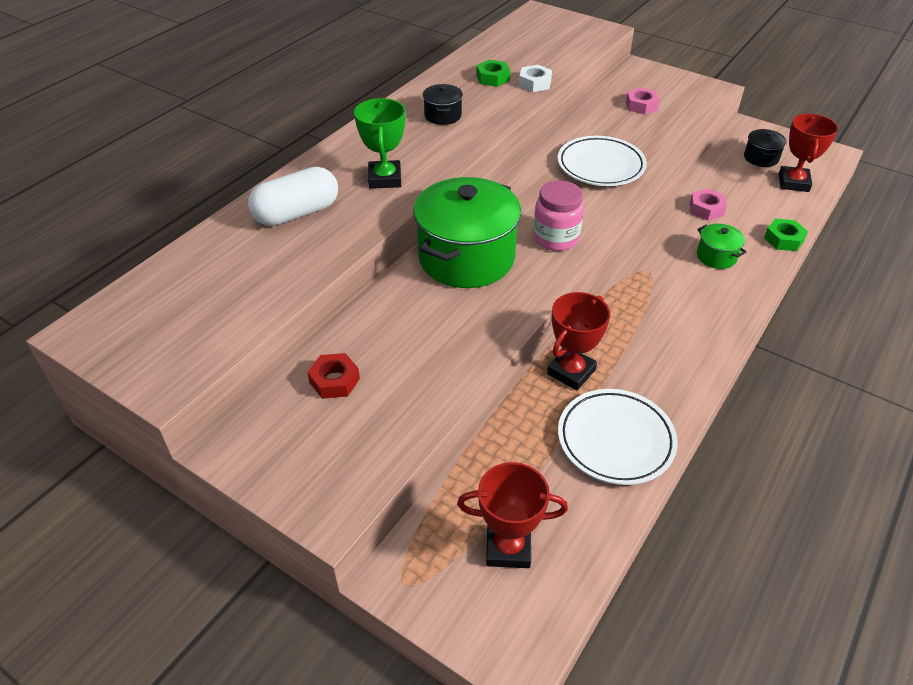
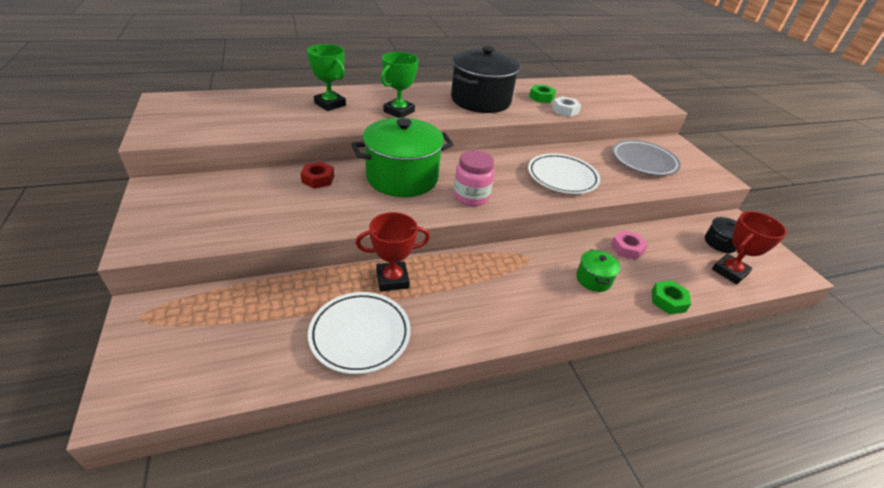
camera: 35 degrees right, 5 degrees down
white capsule [248,167,338,226] -> green trophy [307,44,346,111]
red nut [307,353,360,399] -> red nut moved to [300,161,334,189]
black pot [423,84,463,125] -> black pot [451,46,520,113], size x2.24
red trophy [457,462,568,568] -> none
pink nut [626,87,660,115] -> grey plate [612,140,681,176]

